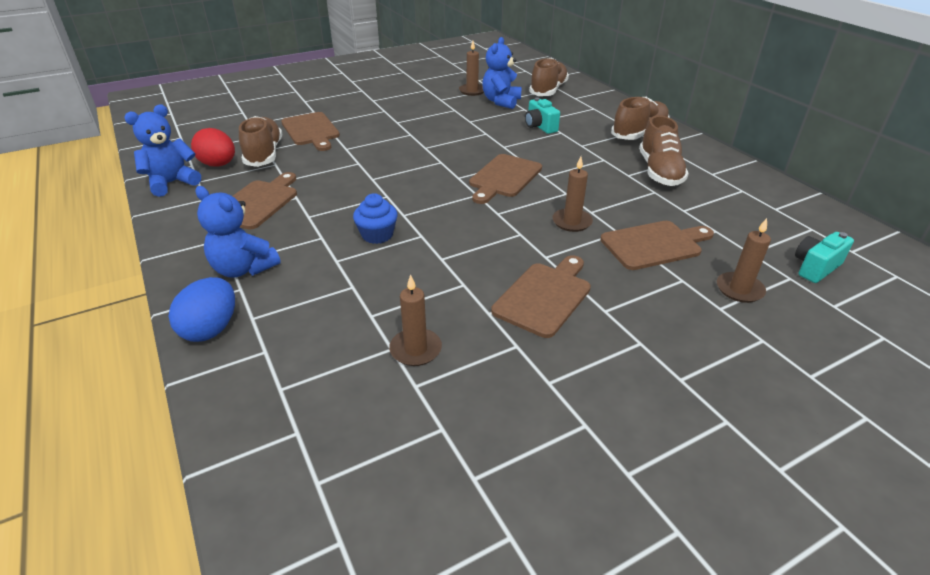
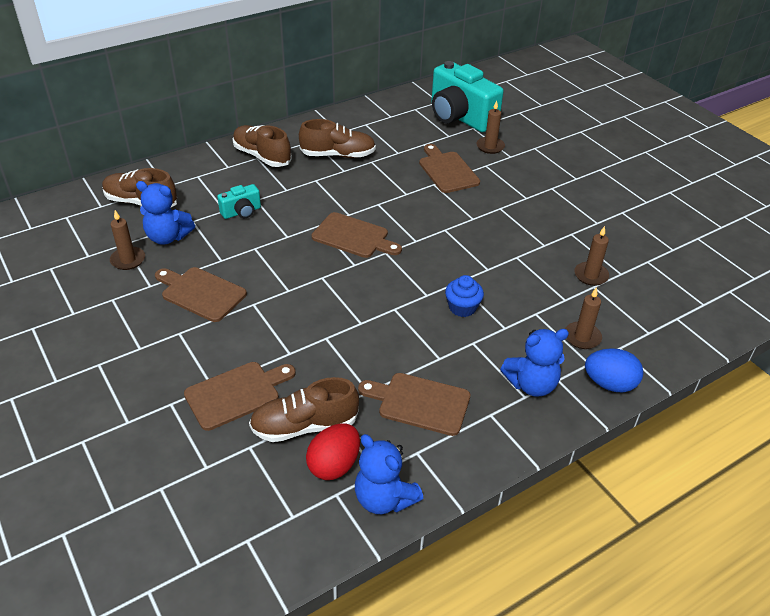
camera: 95 degrees left, 5 degrees up
blue teddy bear [195,186,281,278] -> blue teddy bear turned 45 degrees clockwise [500,329,569,397]
brown cutting board [491,255,591,338] -> brown cutting board moved to [155,267,247,322]
brown candle [552,156,593,232] -> brown candle moved to [565,287,602,349]
turquoise camera [795,232,854,283] -> turquoise camera [431,61,504,132], size x2.17

